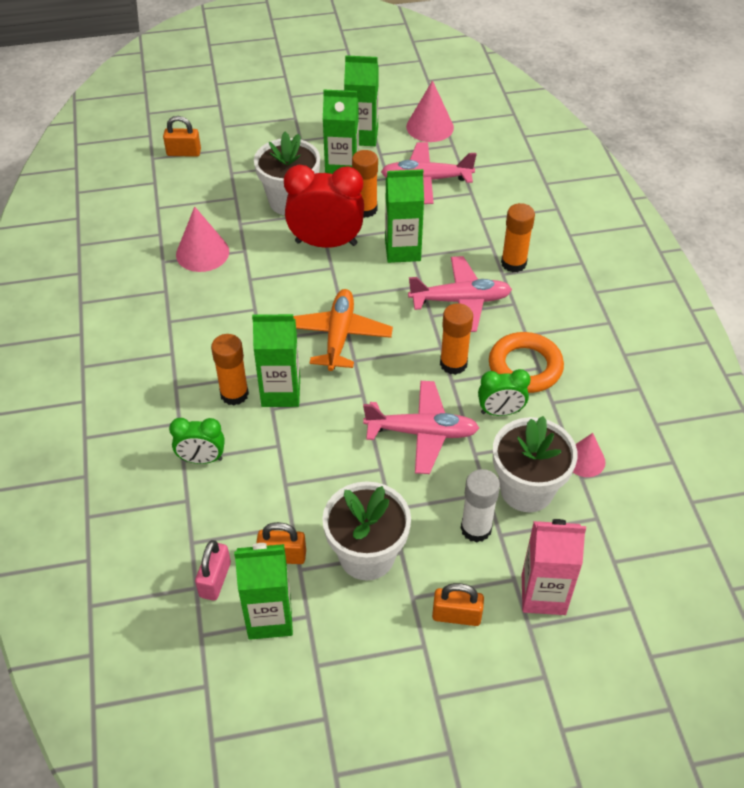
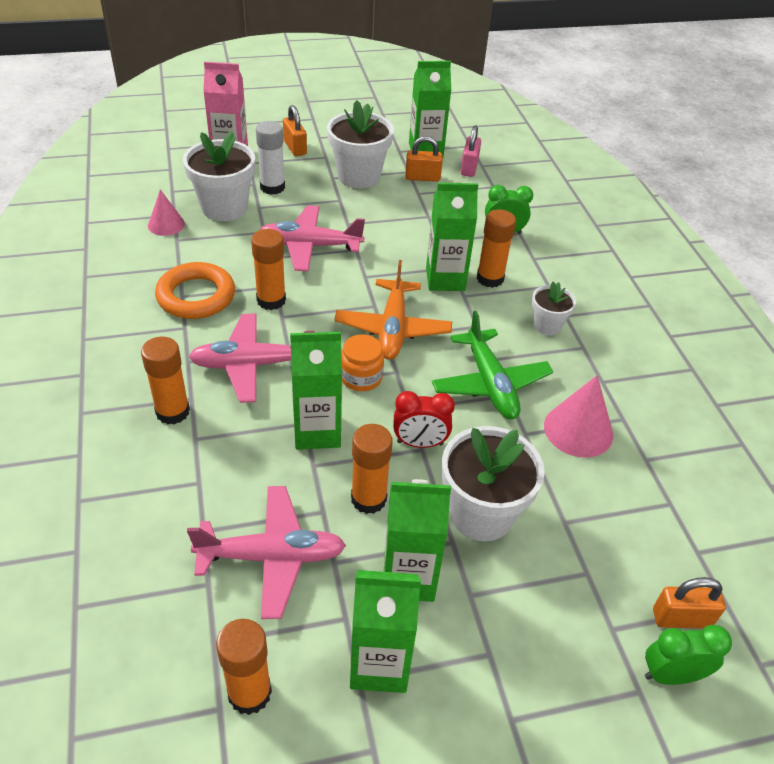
camera: 175 degrees right, 5 degrees down
red clock [284,165,364,248] -> red clock [393,391,455,448], size x0.56
pink cone [406,80,454,142] -> orange glue stick [216,619,272,715]
orange padlock [432,583,484,626] -> orange padlock turned 60 degrees clockwise [283,105,307,156]
green clock [478,369,530,416] -> green clock moved to [645,625,732,685]
none -> orange jar [341,334,384,391]
none -> green plane [432,311,553,419]
none -> white flower pot [532,282,576,336]

